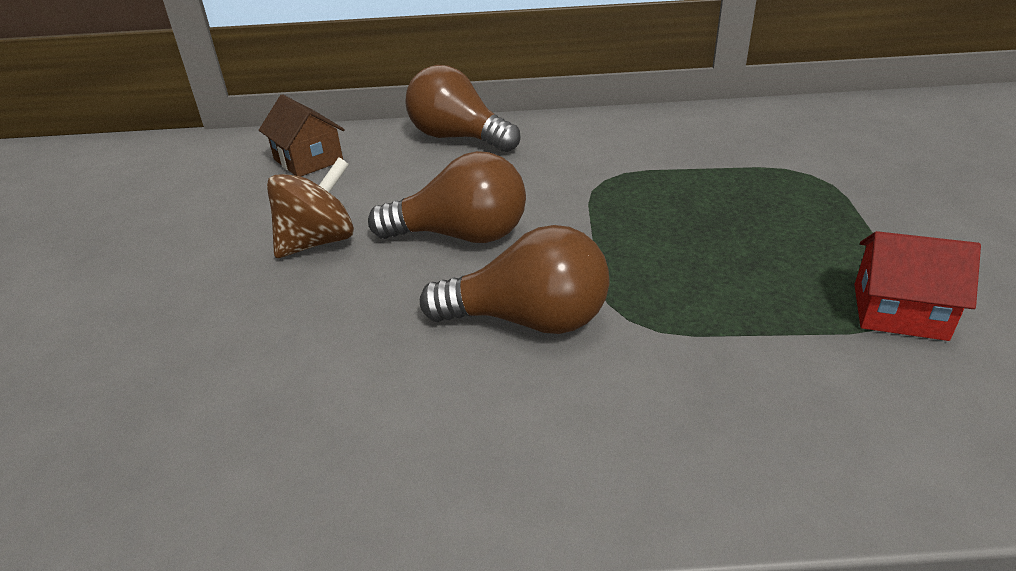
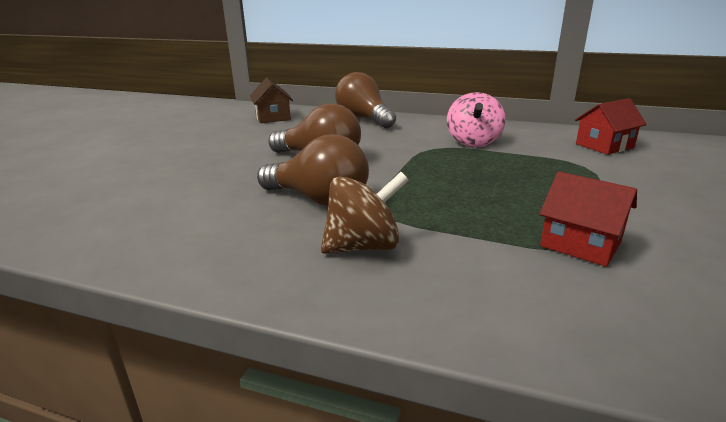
camera: 20 degrees right, 10 degrees down
brown spinning top [267,157,354,258] -> brown spinning top moved to [321,172,409,254]
none -> pink spinning top [447,92,506,147]
none -> red house [575,98,647,155]

